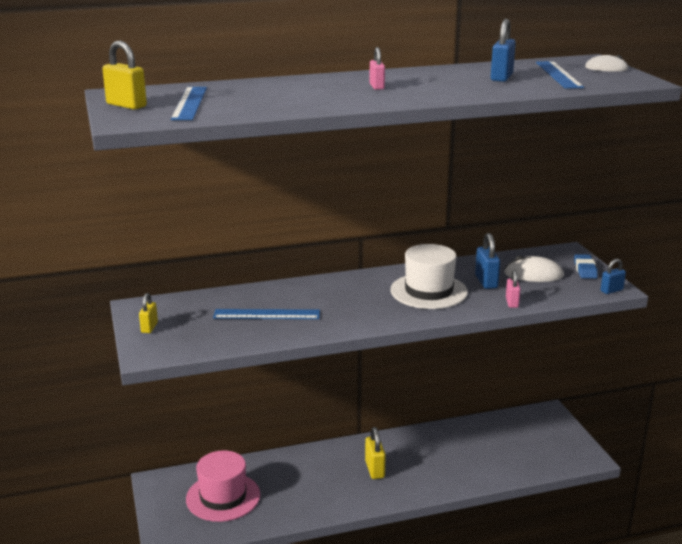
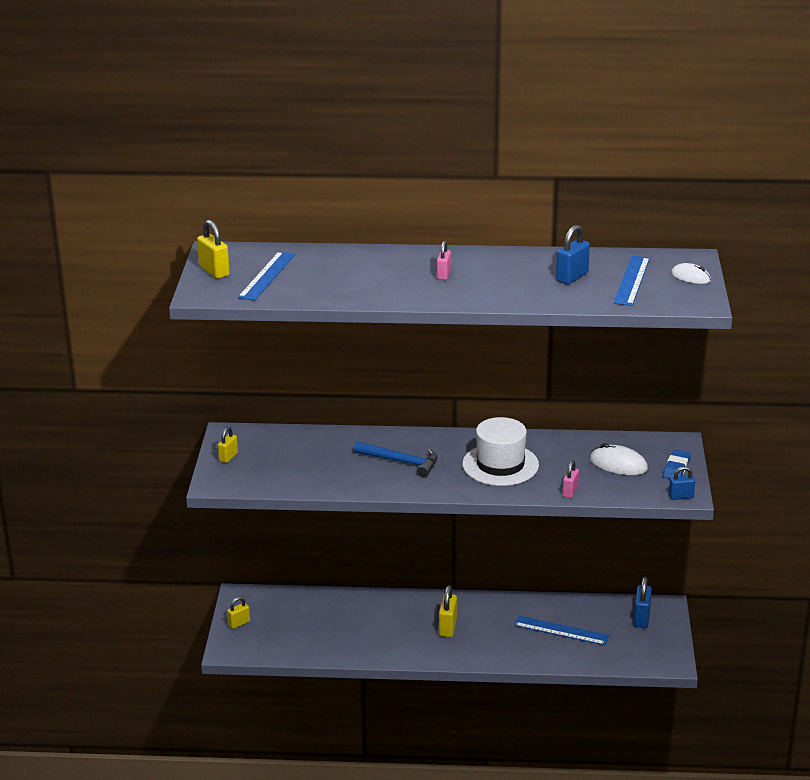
camera: 20 degrees right, 5 degrees up
pink hat [186,450,260,522] -> none
blue ruler [213,309,320,319] -> blue ruler moved to [514,616,609,646]
blue padlock [475,233,500,289] -> blue padlock moved to [633,576,652,628]
none -> yellow padlock [227,597,250,629]
none -> blue hammer [354,441,437,477]

